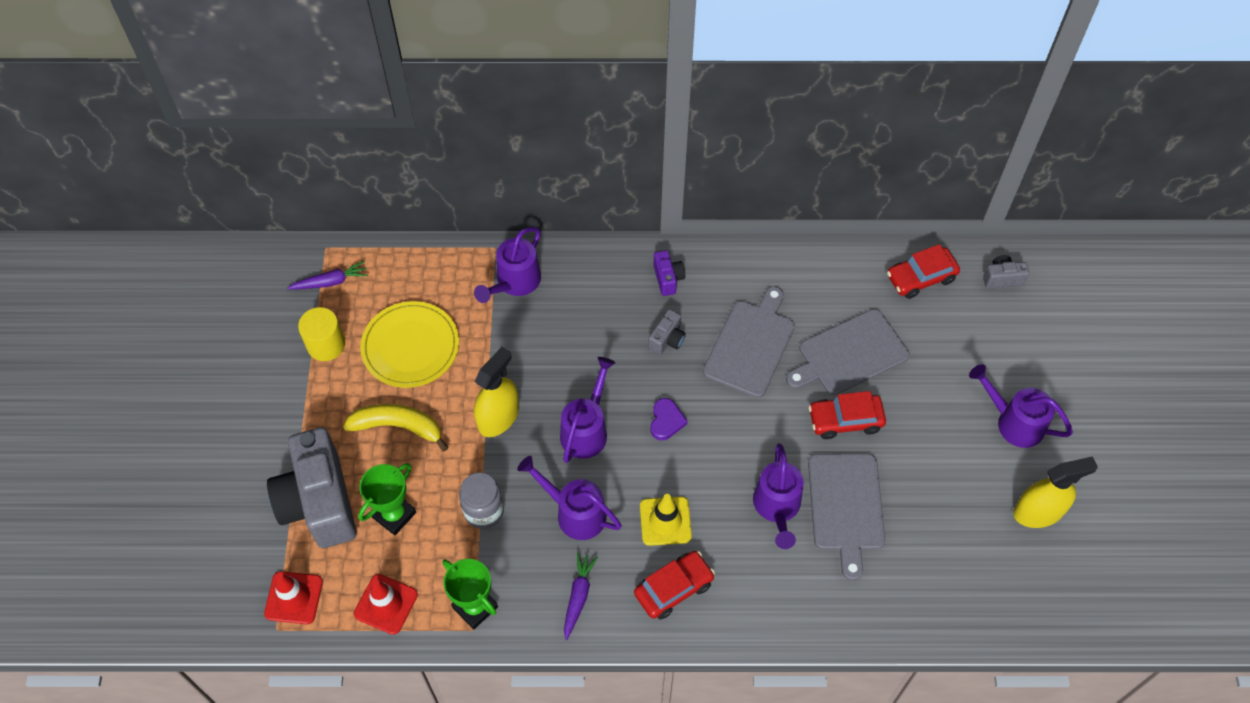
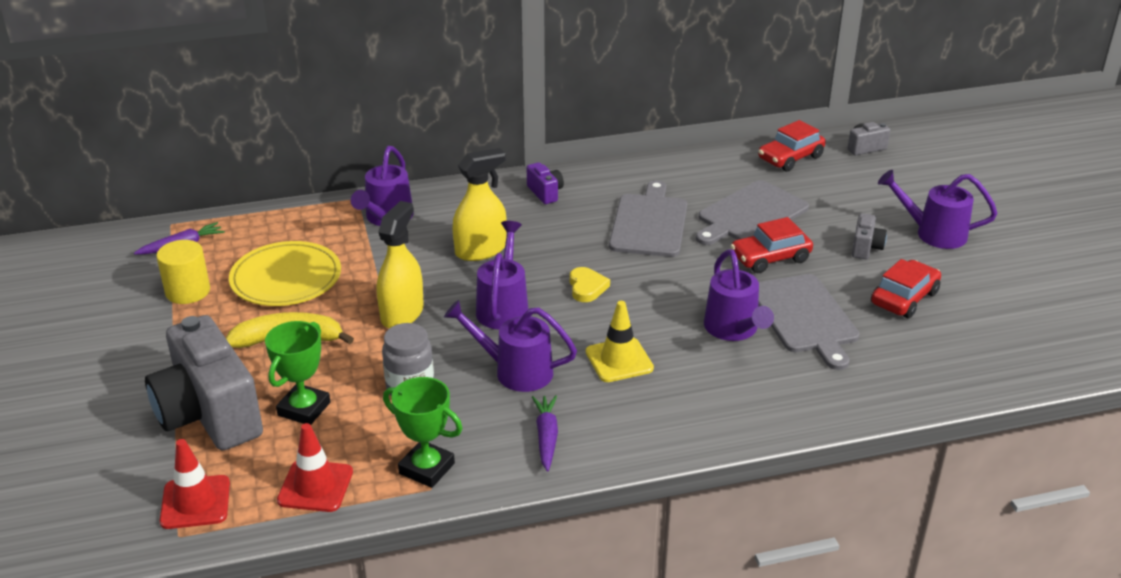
camera: 15 degrees left, 25 degrees down
red car [634,551,715,620] -> red car moved to [871,259,941,318]
grey camera [648,309,686,355] -> grey camera moved to [852,213,887,259]
purple heart [650,398,688,440] -> yellow heart [570,267,610,302]
yellow spray bottle [1013,456,1098,528] -> yellow spray bottle moved to [452,148,507,261]

